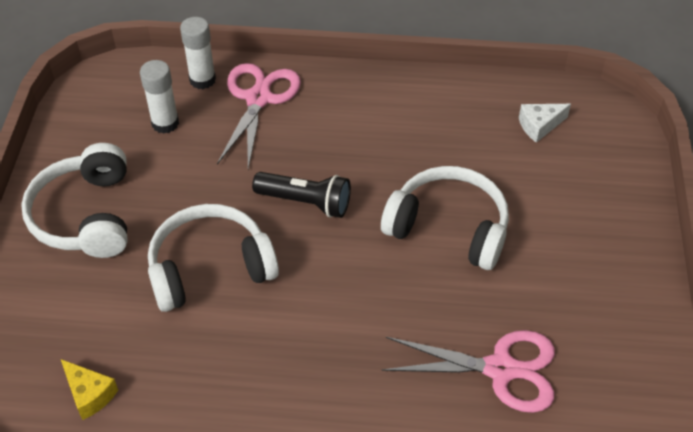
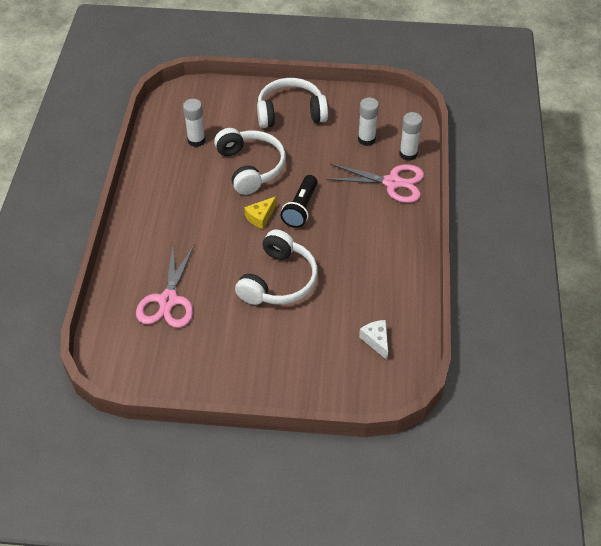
camera: 90 degrees right, 0 degrees up
yellow cheese [61,359,118,420] -> yellow cheese moved to [244,196,276,229]
none -> white glue stick [183,99,205,147]

